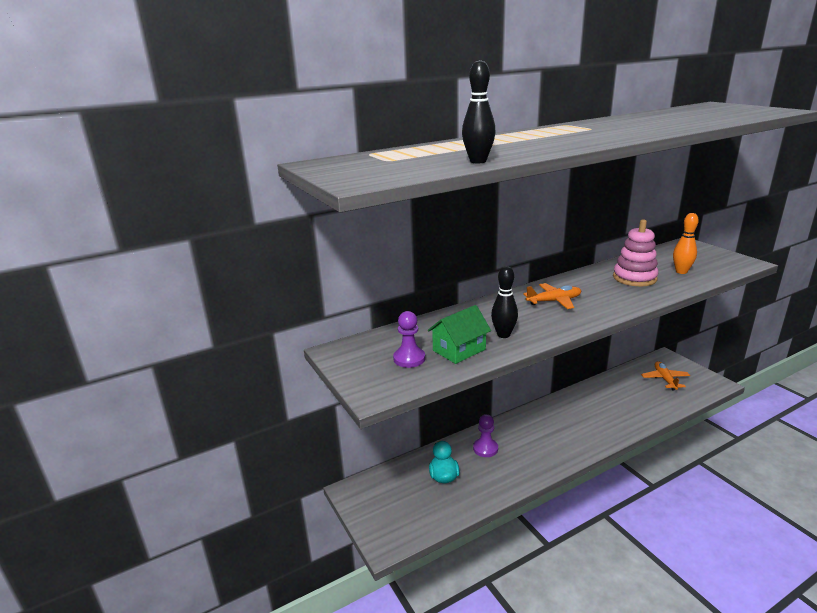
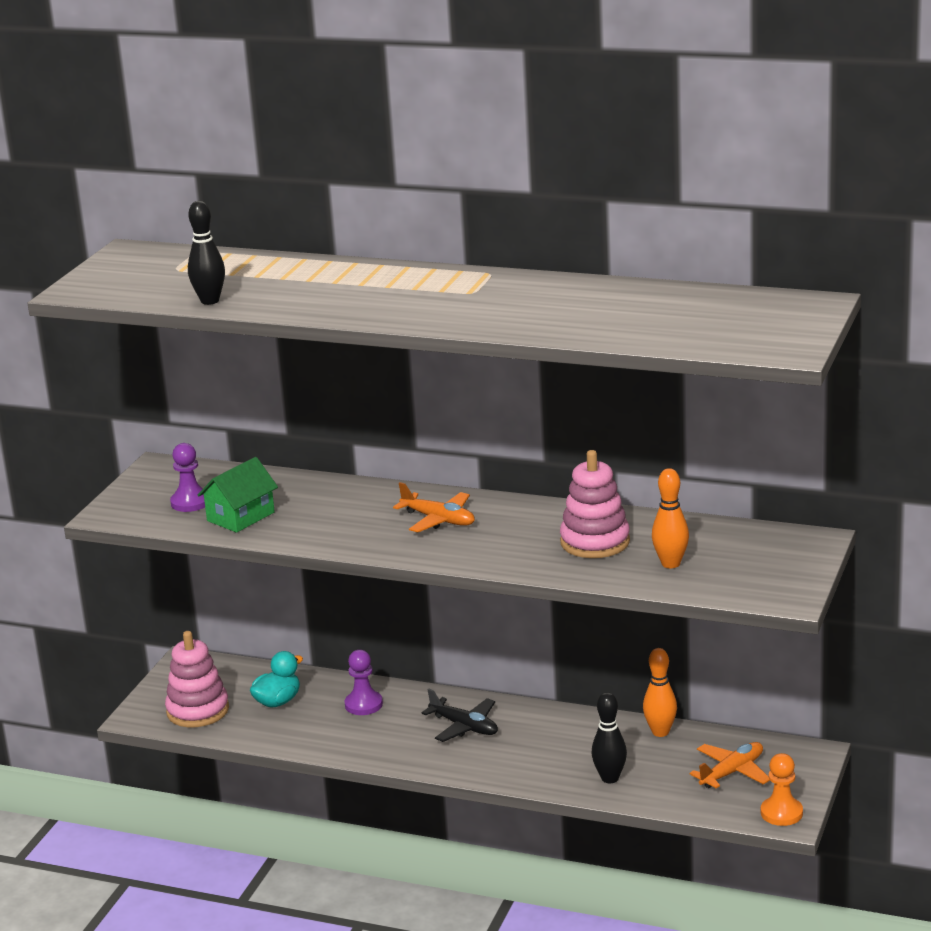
camera: 50 degrees right, 0 degrees up
green house [428,305,491,364] -> green house turned 60 degrees counterclockwise [198,457,278,533]
black bowling pin [491,266,518,338] -> black bowling pin moved to [592,692,627,783]
none -> pink stacking toy [165,631,229,727]
none -> black plane [422,689,498,742]
none -> orange bowling pin [643,648,677,737]
none -> orange pawn [761,753,803,826]

